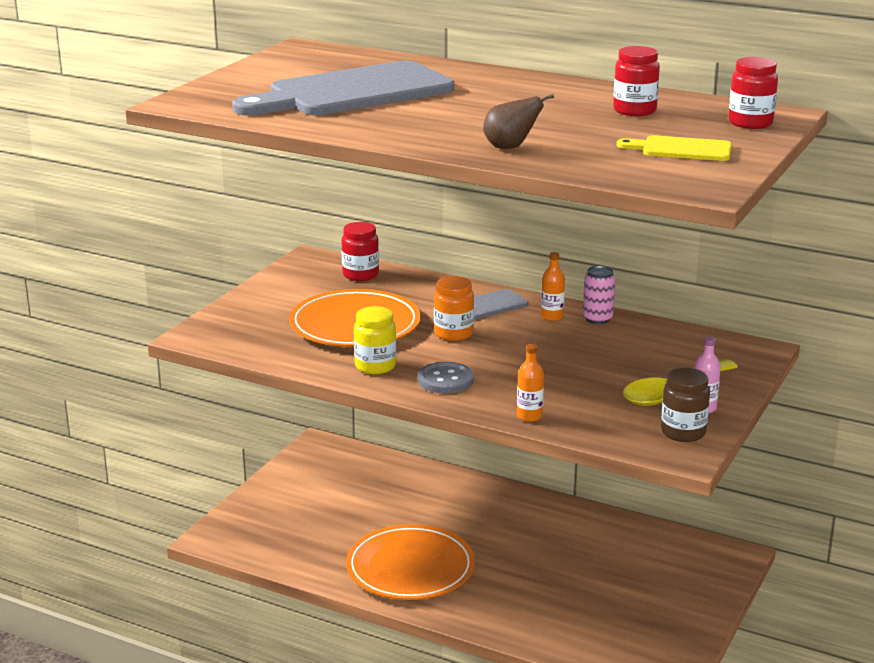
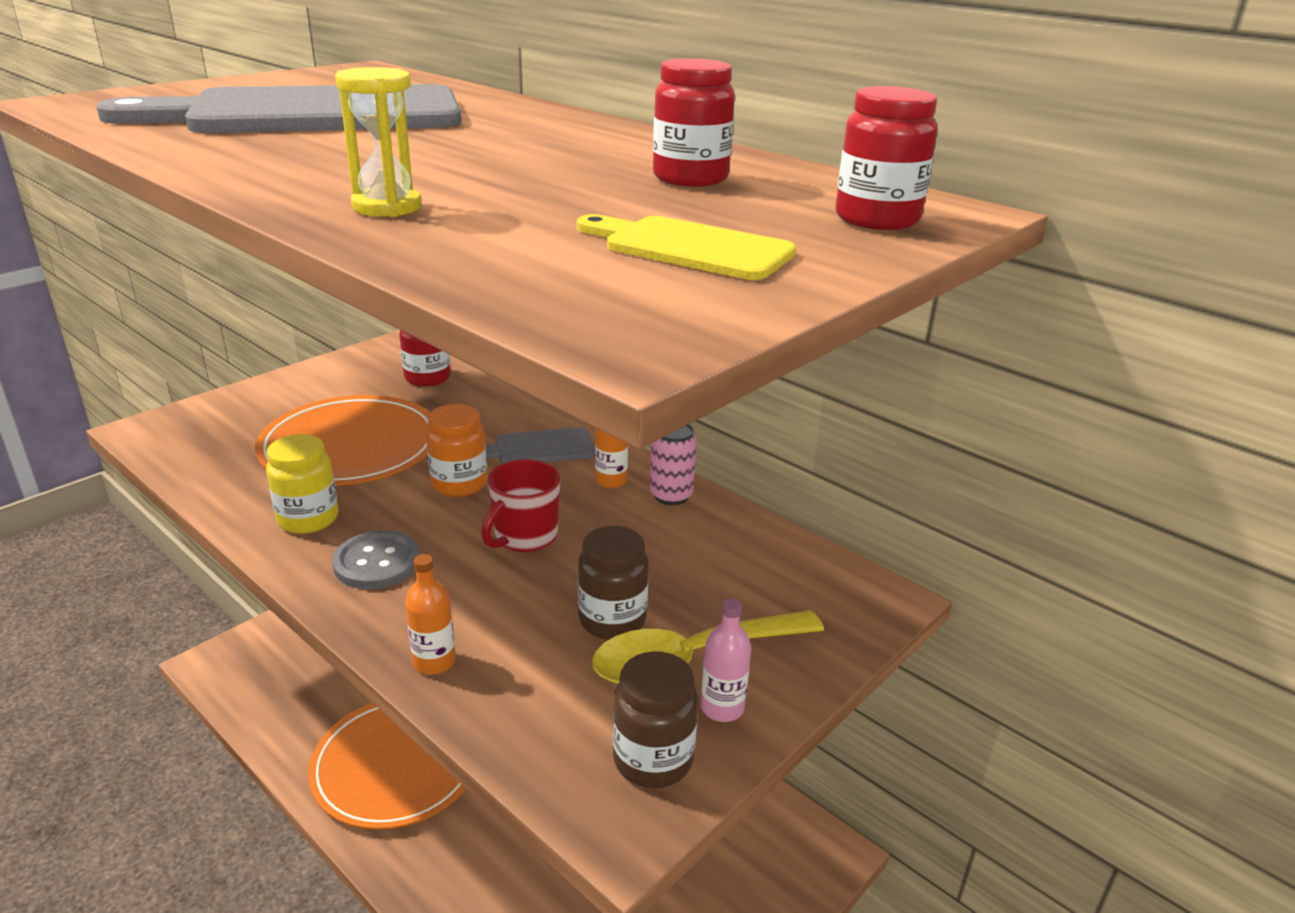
camera: 15 degrees right, 5 degrees up
brown pear [483,94,554,149] -> yellow hourglass [335,67,422,217]
none -> red mug [481,459,560,552]
none -> brown jar [578,526,648,639]

